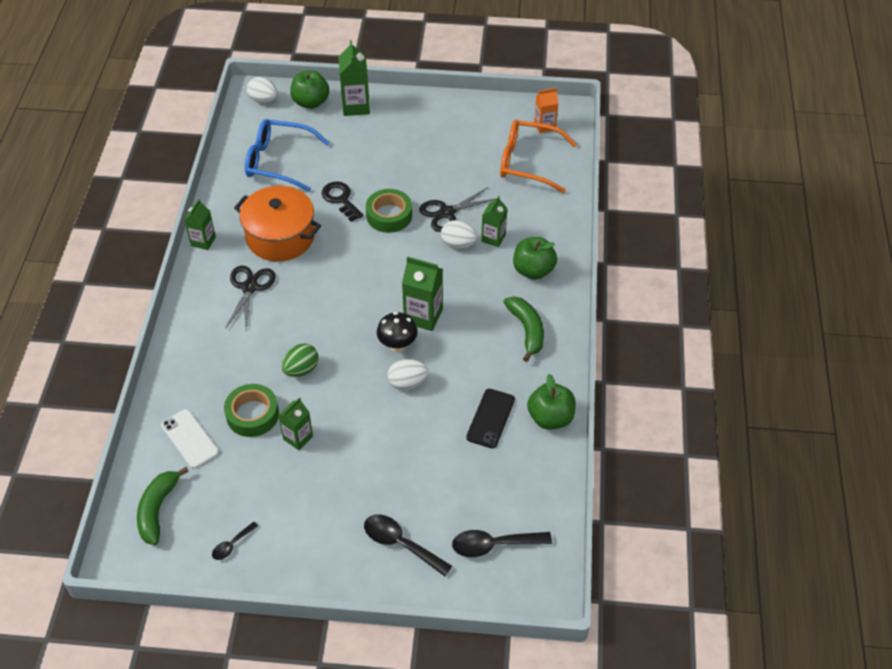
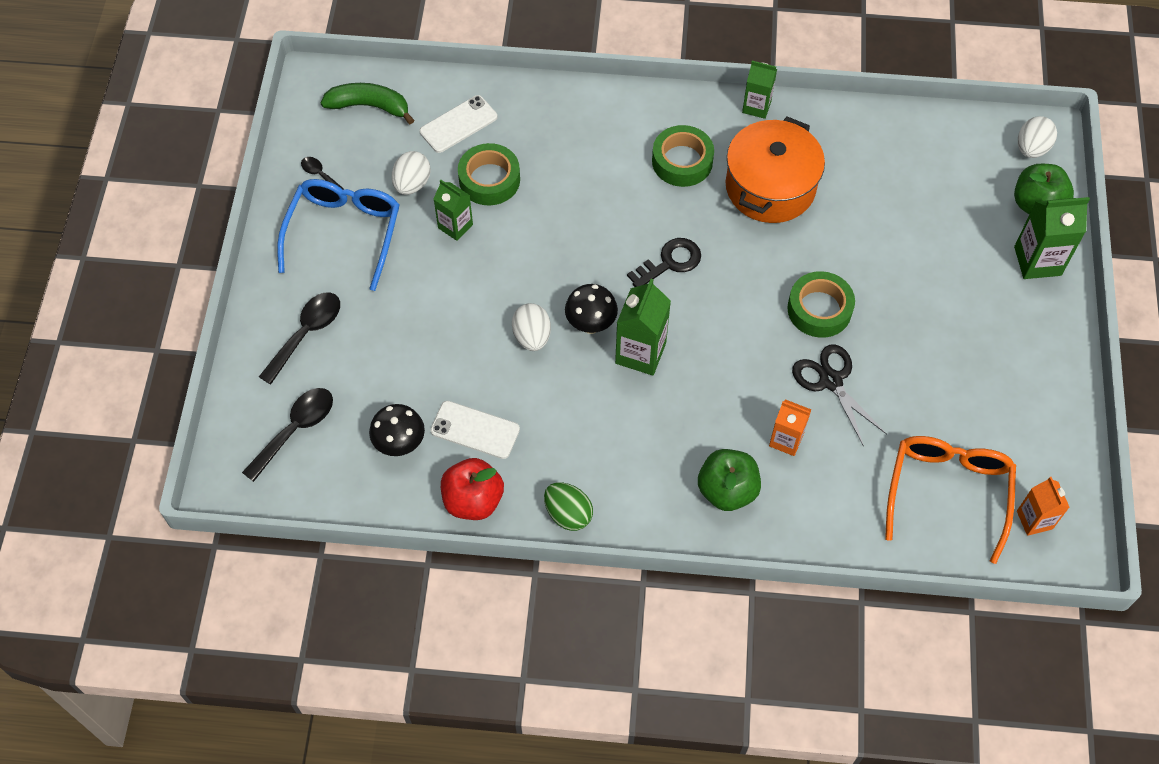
camera: 90 degrees right, 10 degrees up
black scissors [225,266,276,329] -> green tape [652,125,714,187]
blue glasses [245,119,329,192] -> blue glasses moved to [277,179,400,291]
green egg [282,344,319,377] -> green egg moved to [544,482,593,531]
black key [322,182,363,222] -> black key moved to [627,238,701,287]
white egg [441,220,478,249] -> white egg moved to [392,151,431,195]
black spoon [452,530,552,557] -> black spoon turned 45 degrees clockwise [242,388,333,482]
black phone [466,389,515,448] -> white phone [430,401,520,459]
green carton [481,196,507,247] -> orange carton [769,399,811,456]
green banana [503,296,544,362] -> none
green apple [527,374,576,430] -> red apple [441,458,504,520]
none -> black mushroom [369,404,425,456]

